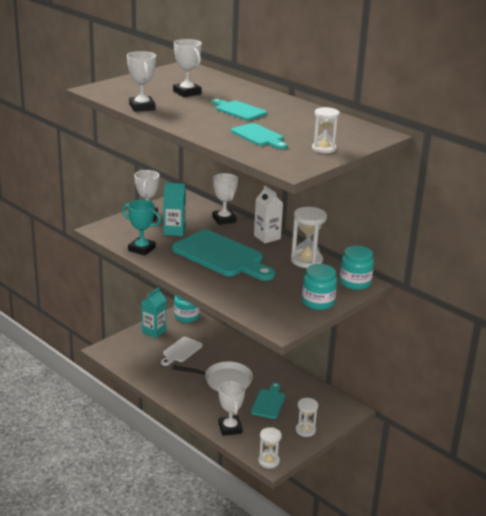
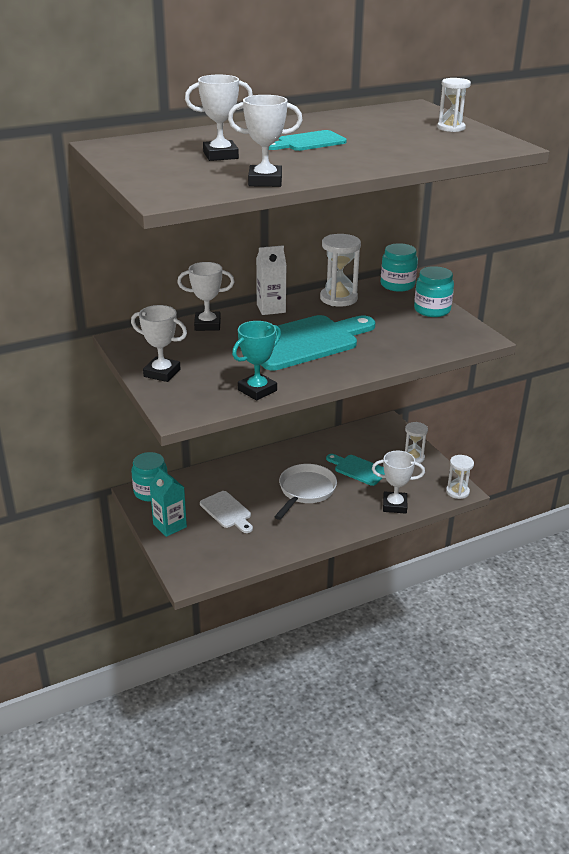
camera: 70 degrees left, 5 degrees up
turquoise carton [163,182,186,236] -> none
turquoise cutting board [231,123,287,149] -> none

